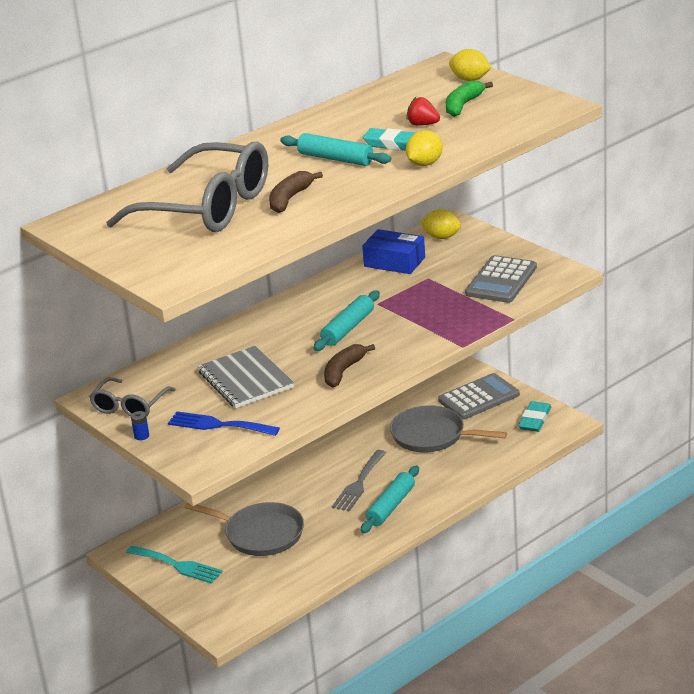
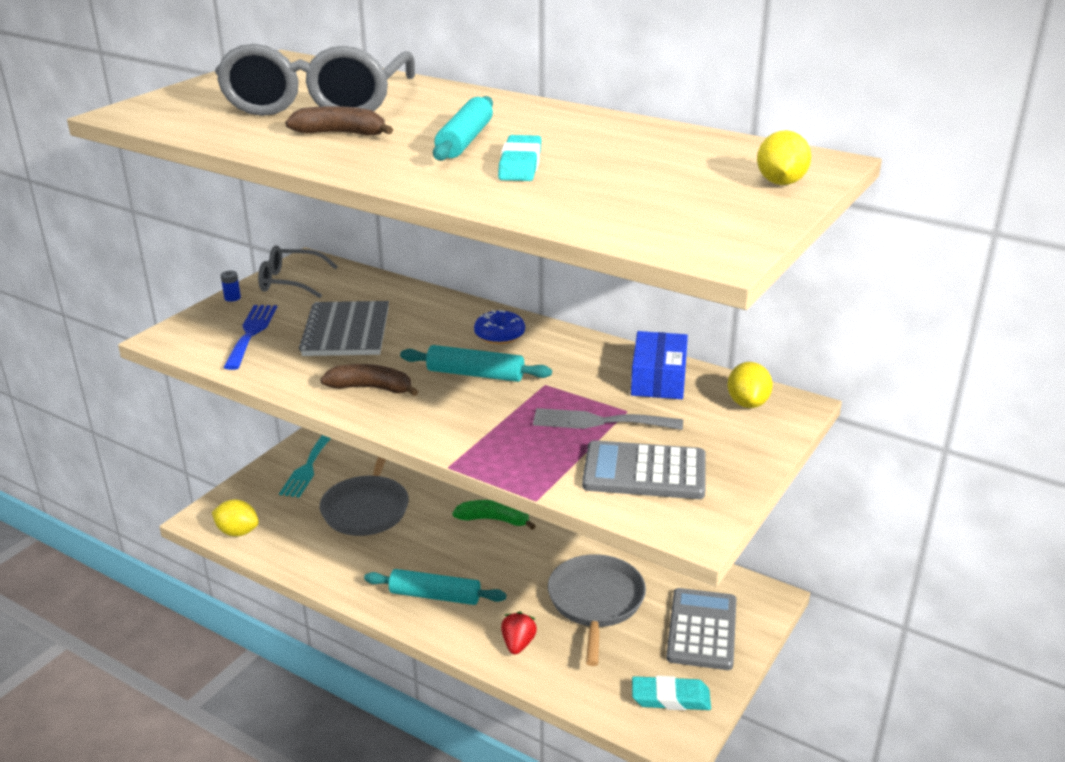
camera: 70 degrees right, 0 degrees up
grey notebook [198,346,294,408] -> grey notebook turned 45 degrees counterclockwise [299,301,389,356]
grey fork [332,450,386,512] -> grey fork moved to [533,408,683,430]
red strawberry [406,97,440,126] -> red strawberry moved to [501,611,537,655]
yellow lemon [406,130,443,166] -> yellow lemon moved to [212,499,259,536]
grey calculator [438,373,520,419] -> grey calculator turned 120 degrees counterclockwise [666,588,736,670]
green banana [446,80,493,117] -> green banana moved to [452,500,535,530]
none -> blue donut [474,309,525,344]

